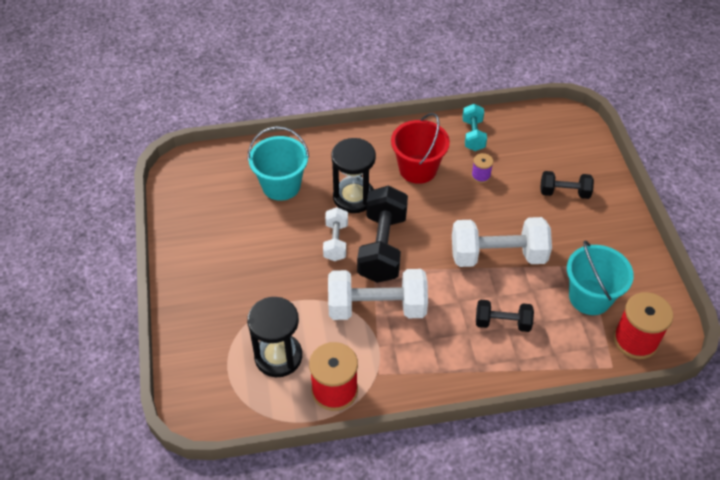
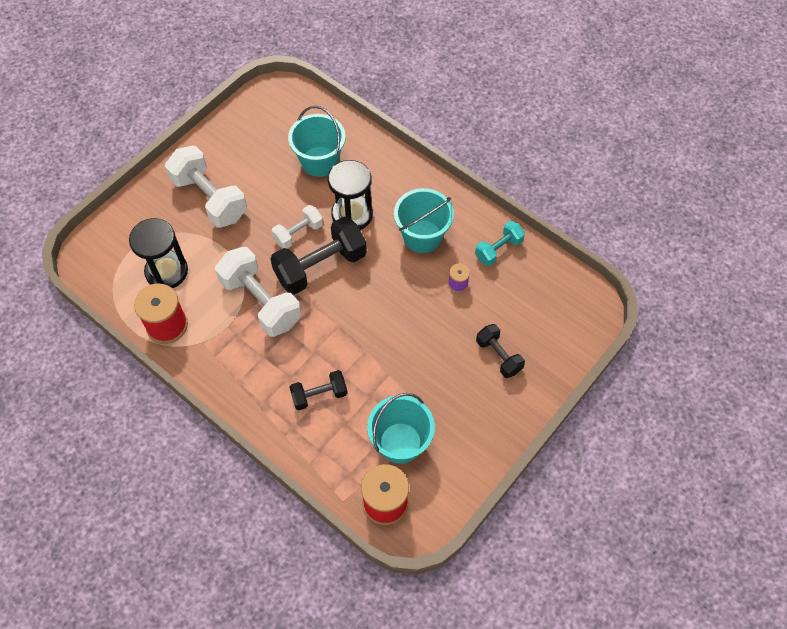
camera: 50 degrees right, 10 degrees up
red bucket [391,113,450,184] -> turquoise bucket [394,188,454,253]
white dumbbell [452,217,552,267] -> white dumbbell moved to [165,146,247,228]
black dumbbell [476,299,534,332] -> black dumbbell turned 75 degrees counterclockwise [289,370,347,410]

